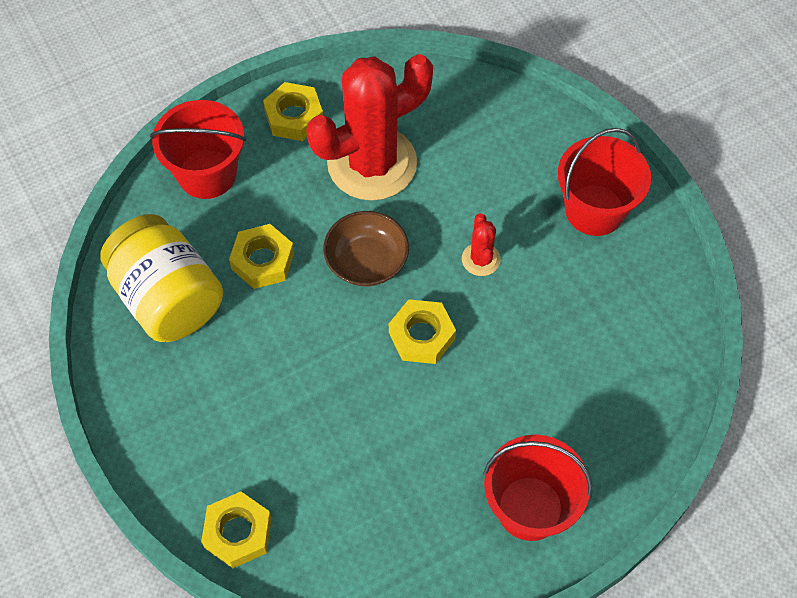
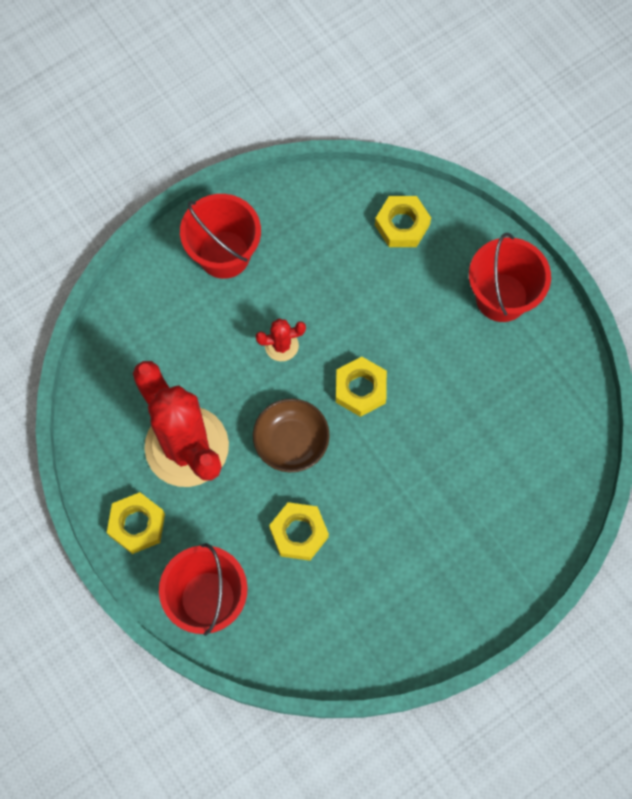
camera: 95 degrees left, 10 degrees up
yellow jar [100,214,223,342] -> none
yellow nut [201,491,272,568] -> yellow nut moved to [375,196,431,247]

